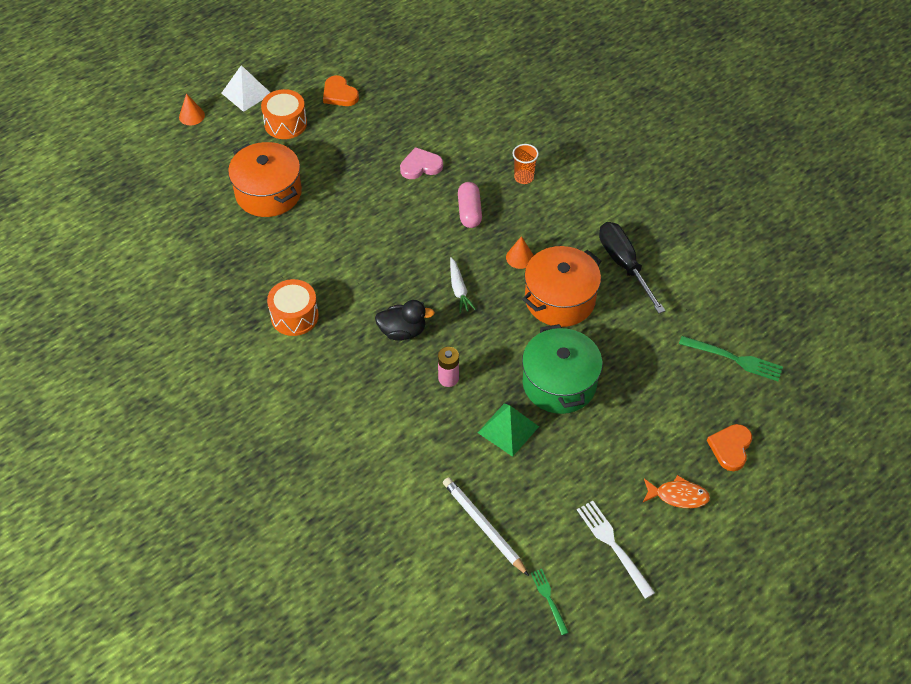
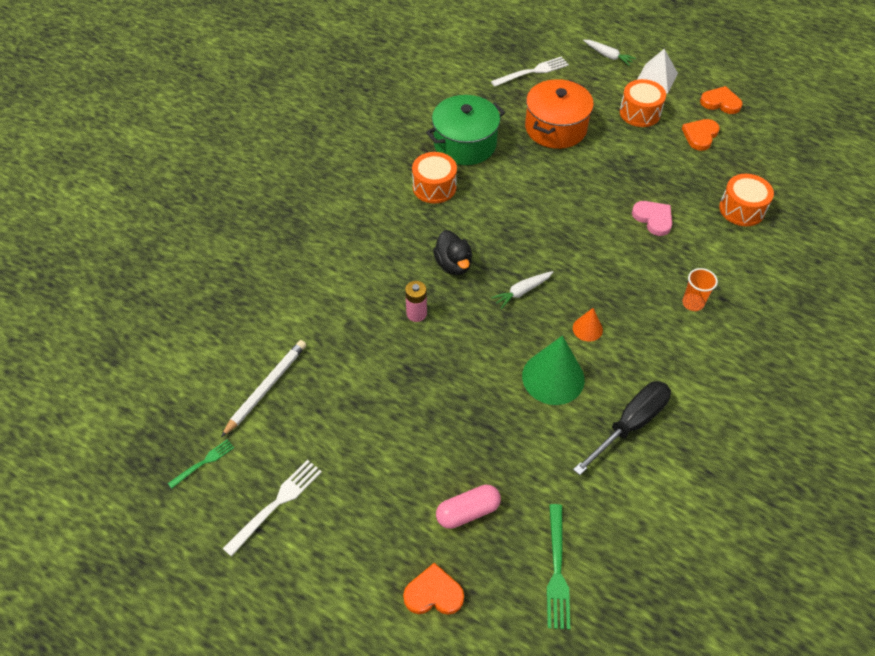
camera: 70 degrees right, 0 degrees up
orange cone [179,93,205,125] -> white carrot [583,40,636,66]
pink capsule [458,182,482,228] -> pink capsule moved to [436,485,501,529]
green pyramid [478,403,539,457] -> none
orange pot [522,246,601,327] -> green cone [522,335,585,405]
green pot [522,324,603,414] -> green pot moved to [426,95,505,165]
orange fish [643,475,710,508] -> none
none -> white fork [491,56,569,87]
none -> orange heart [700,86,743,114]
none -> orange drum [719,174,774,226]

